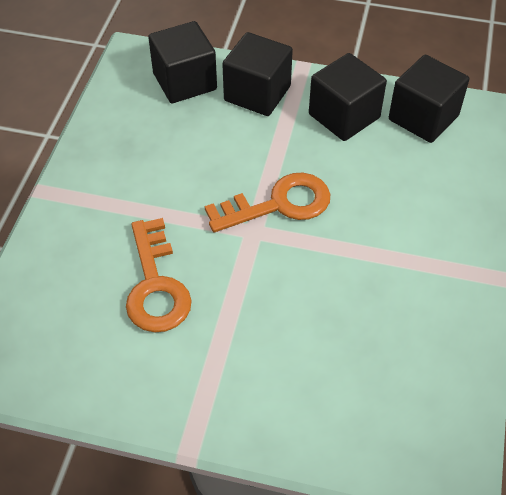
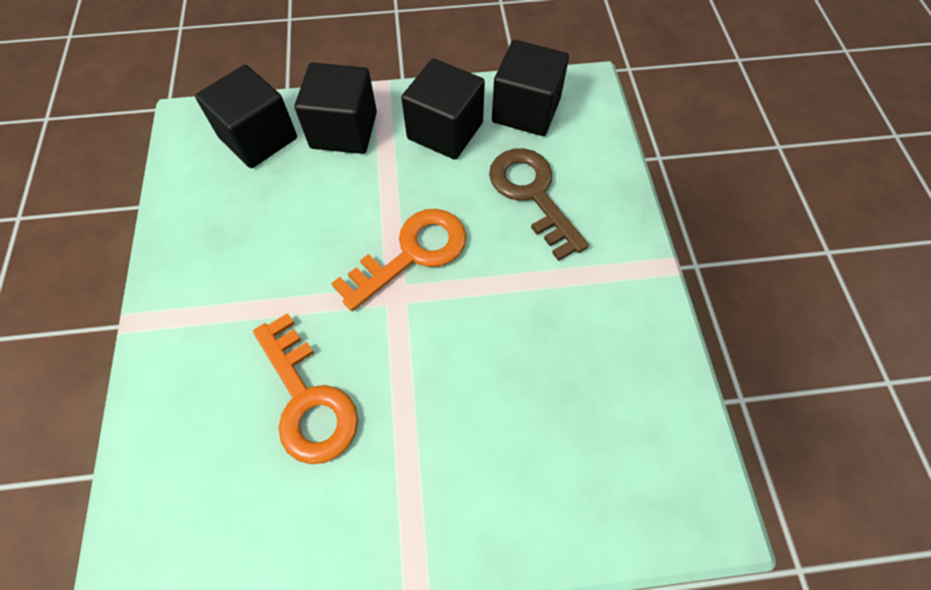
camera: 20 degrees left, 10 degrees up
none -> brown key [489,148,589,261]

